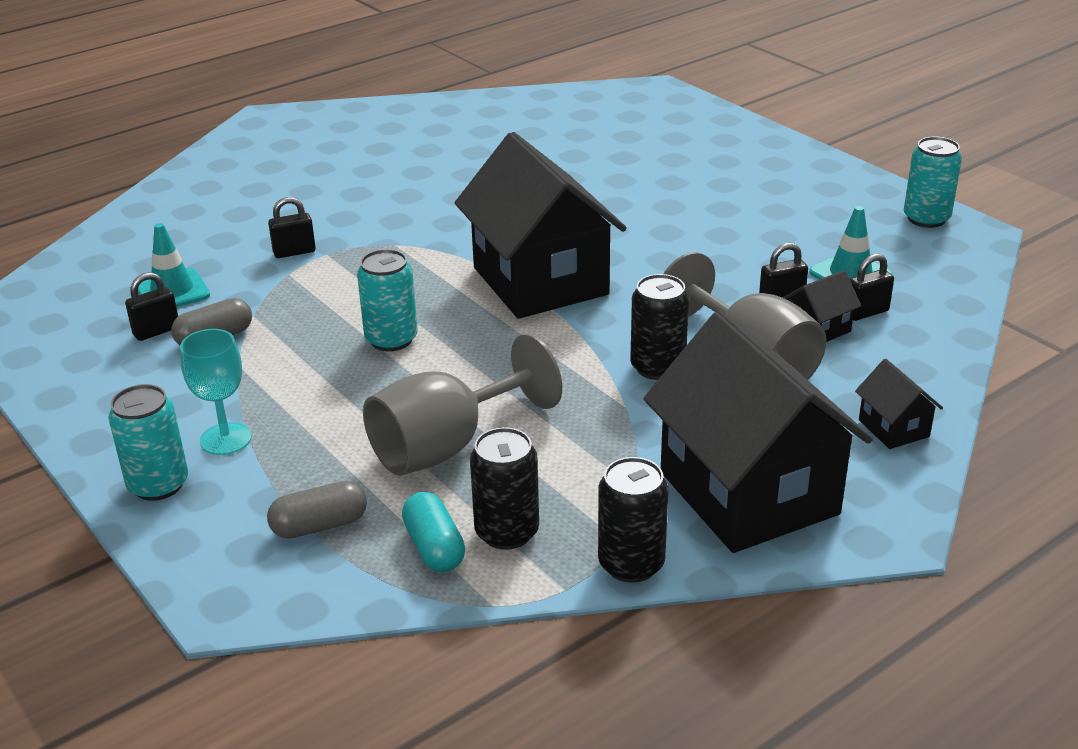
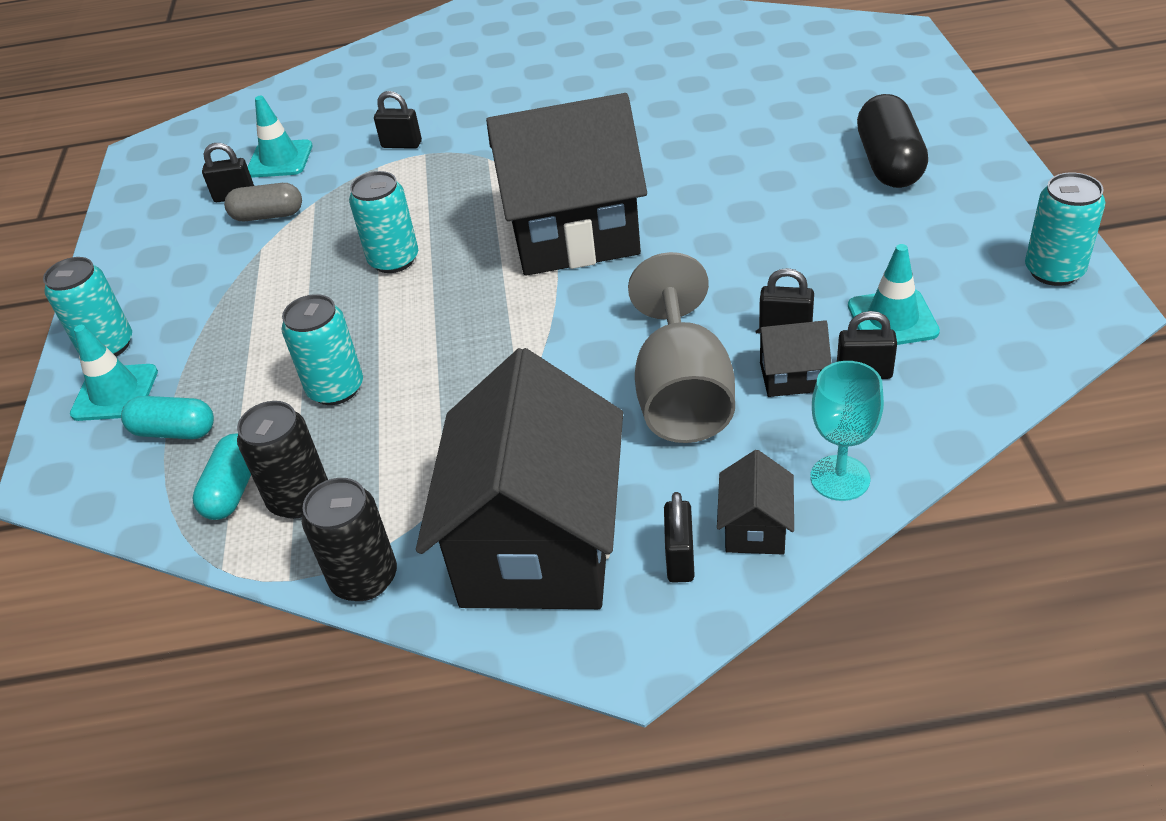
camera: 35 degrees right, 10 degrees up
turquoise goblet [180,329,252,455] -> turquoise goblet moved to [810,361,884,501]
grey capsule [267,481,367,539] -> turquoise capsule [121,396,214,439]
grey goblet [363,334,562,476] -> turquoise can [281,294,363,405]
black house [455,132,627,319] -> black house turned 75 degrees clockwise [486,93,647,276]
black can [630,274,689,380] -> none
none -> turquoise traffic cone [70,325,158,421]
none -> black padlock [664,492,695,583]
none -> black capsule [857,94,928,188]

